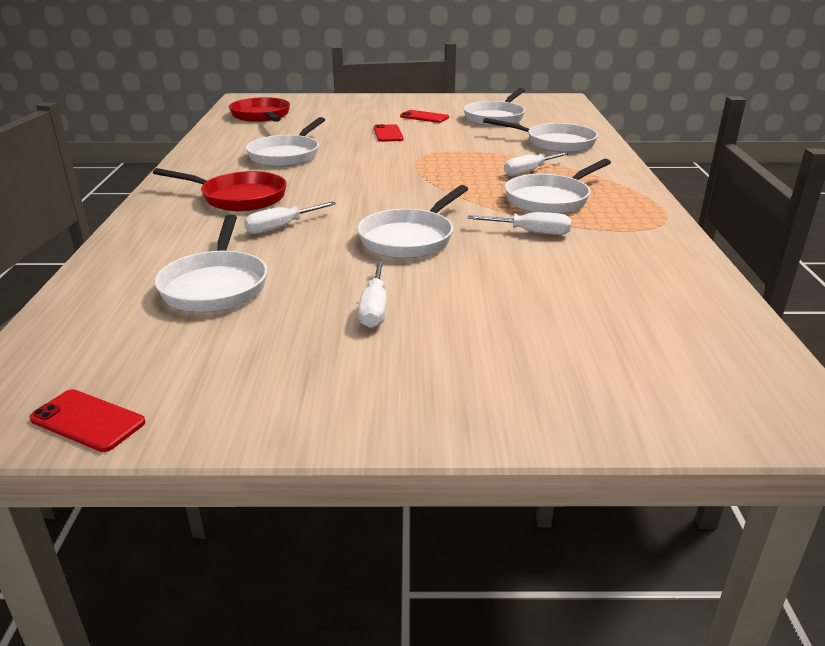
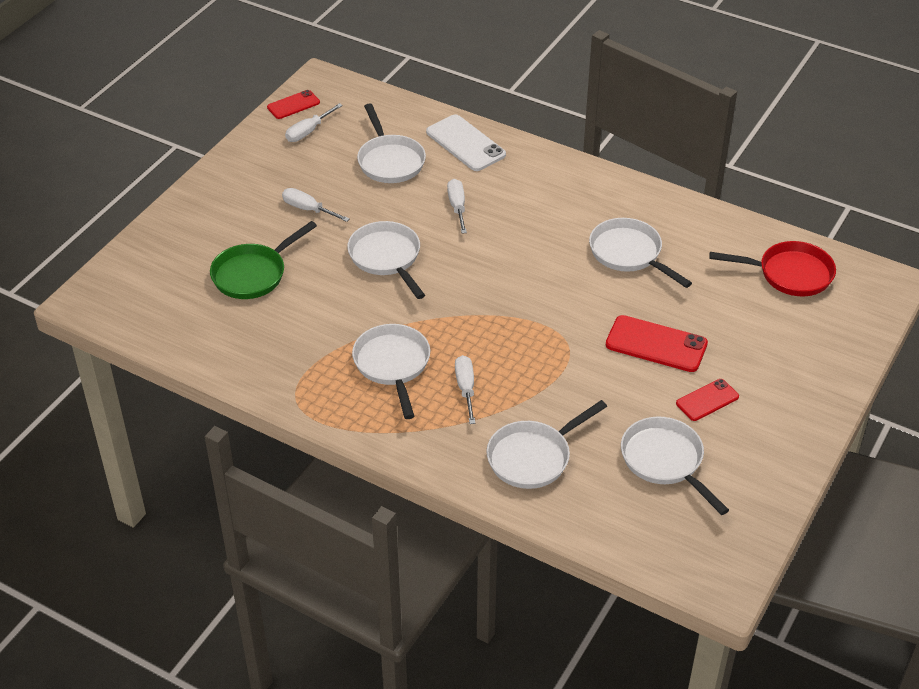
camera: 120 degrees right, 15 degrees up
red pan [153,168,287,211] -> none
white pan [155,215,267,312] -> white pan turned 135 degrees counterclockwise [357,103,426,183]
red phone [374,124,404,142] -> red phone [606,315,708,372], size x1.63
white screwdriver [468,212,571,235] -> white screwdriver moved to [285,103,343,142]
none -> green pan [210,221,317,299]
none -> white phone [426,115,506,171]

